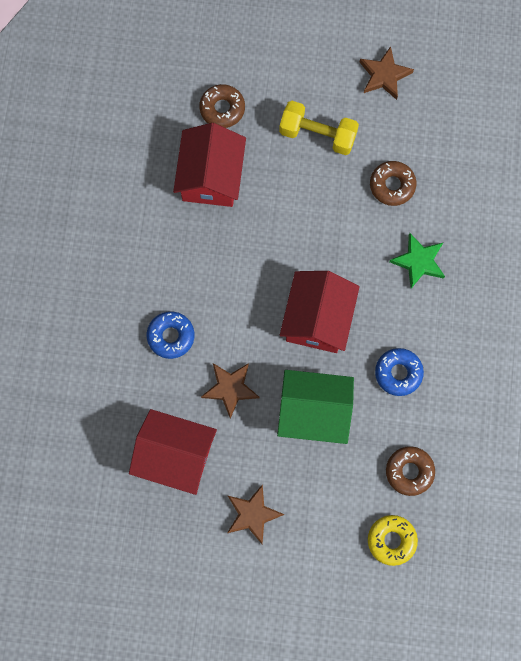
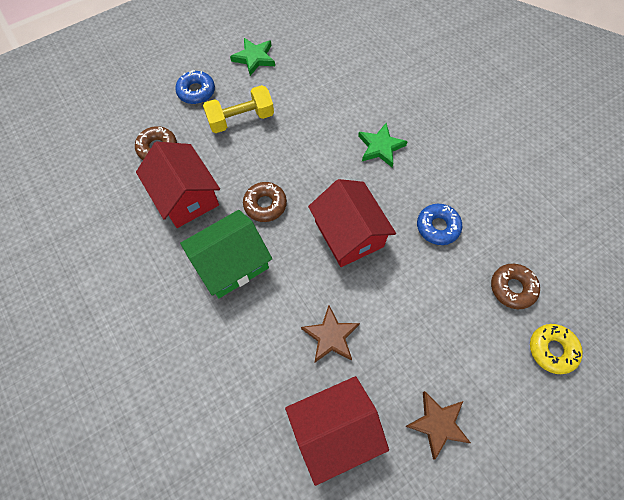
camera: 40 degrees left, 10 degrees down
blue donut [147,311,194,359] -> blue donut moved to [175,70,215,104]
green house [277,370,354,444] -> green house moved to [180,210,272,298]
brown star [360,46,414,100] -> green star [230,38,275,76]
brown donut [370,161,417,206] -> brown donut moved to [243,182,287,222]

